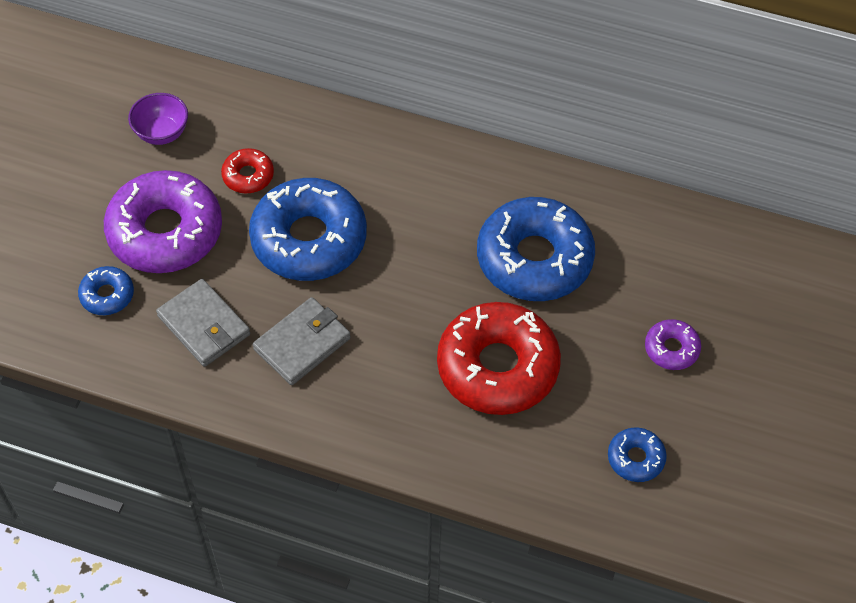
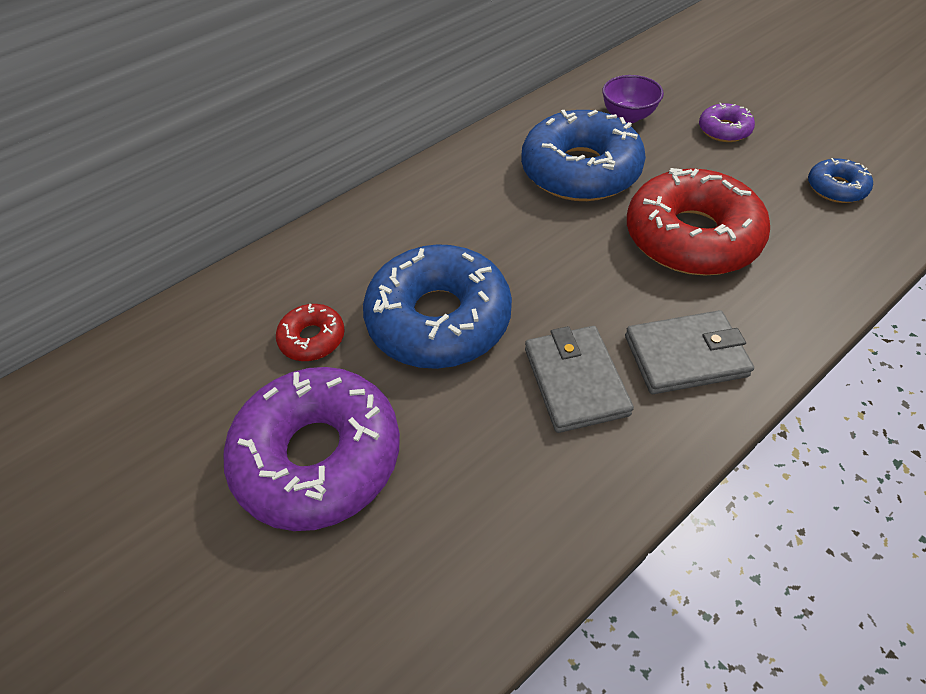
camera: 55 degrees left, 5 degrees down
blue donut [78,266,134,315] -> none
purple bowl [128,93,188,145] -> purple bowl moved to [602,75,664,123]
grey wallet [156,279,250,367] -> grey wallet moved to [625,310,754,394]

